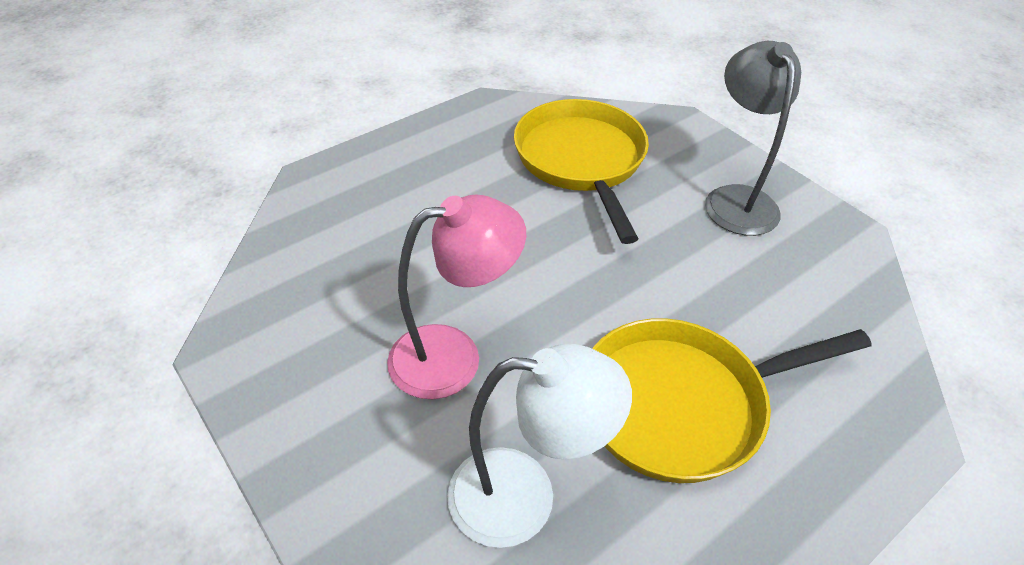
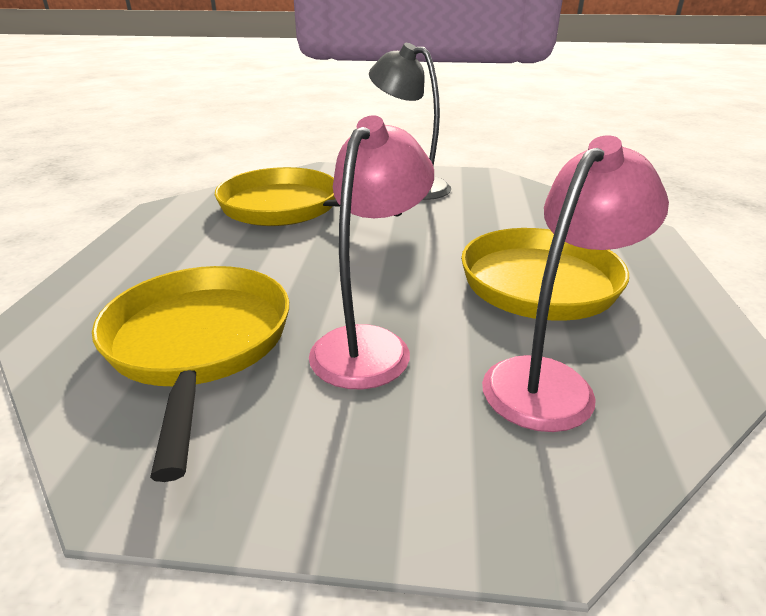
camera: 45 degrees left, 15 degrees down
white lamp [447,344,632,548] -> pink lamp [482,135,669,432]
none -> yellow pan [92,266,289,482]

